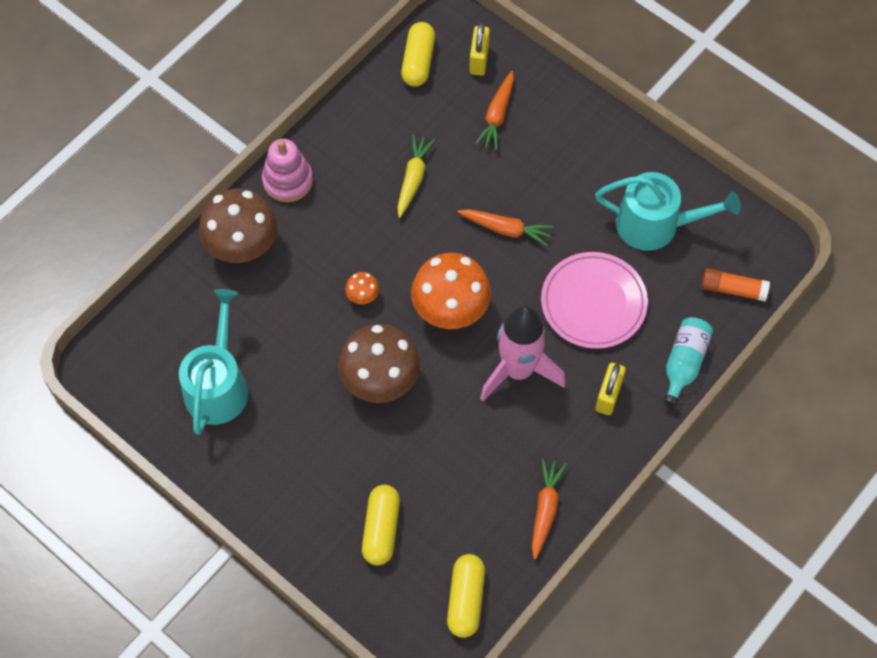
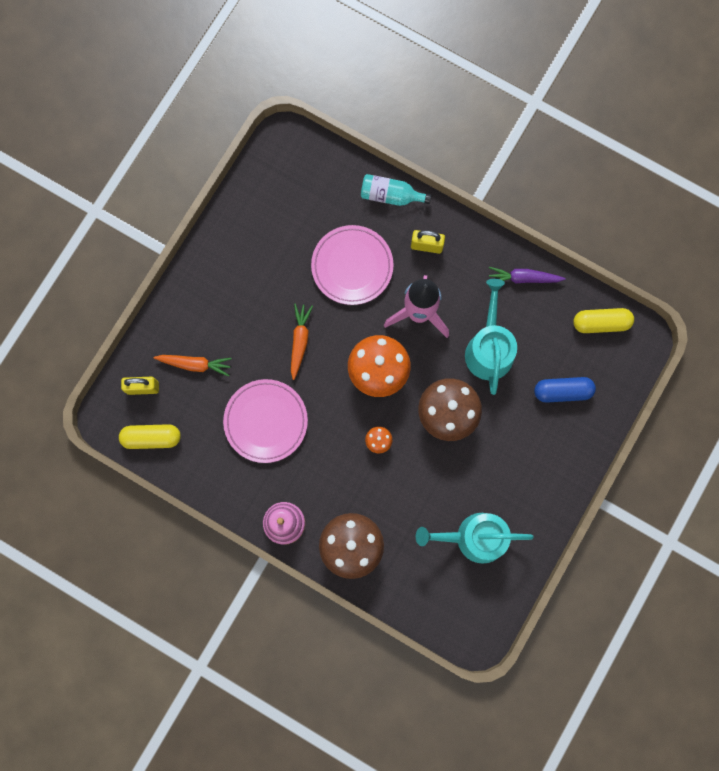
camera: 100 degrees left, 15 degrees up
yellow capsule [362,485,400,566] -> blue capsule [534,377,596,403]
yellow carrot [397,135,435,218] -> pink plate [223,379,308,463]
orange carrot [532,458,567,560] -> purple carrot [489,267,565,283]
turquoise watering can [595,172,741,251] -> turquoise watering can moved to [465,279,517,395]
orange glue stick [701,268,770,302] -> none

